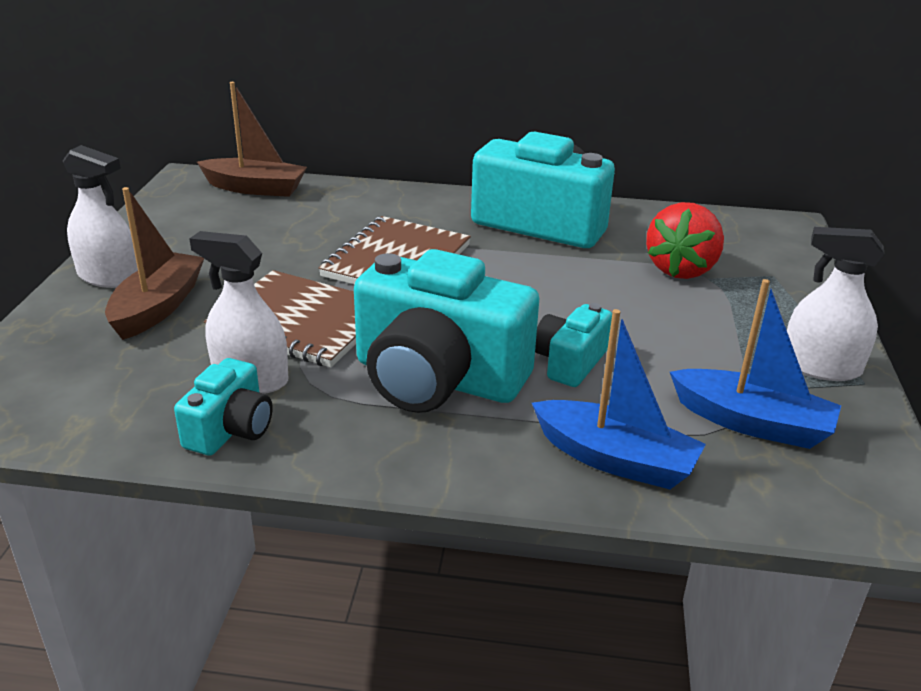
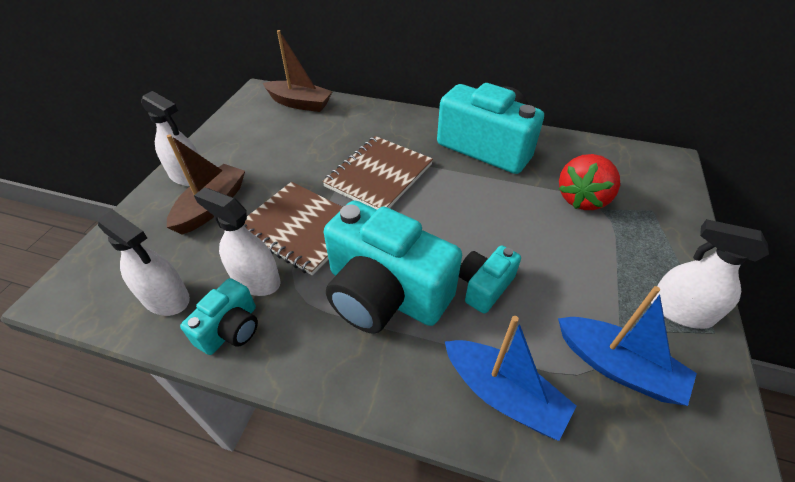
camera: 10 degrees right, 15 degrees up
none -> white spray bottle [98,210,190,316]

